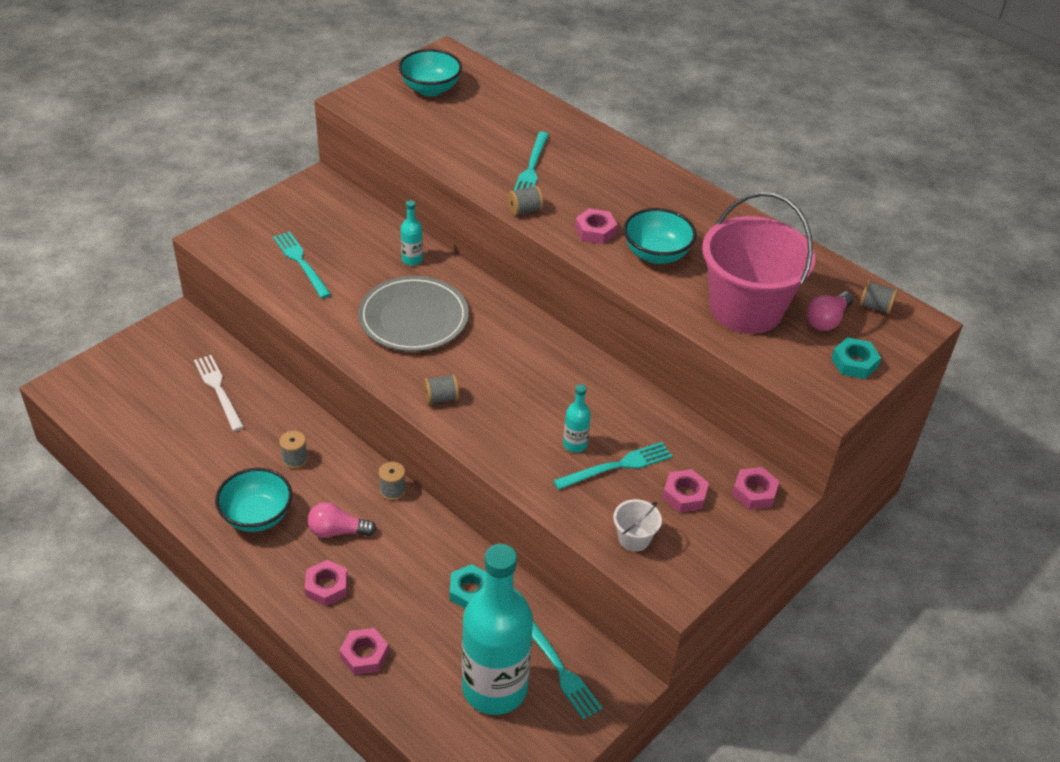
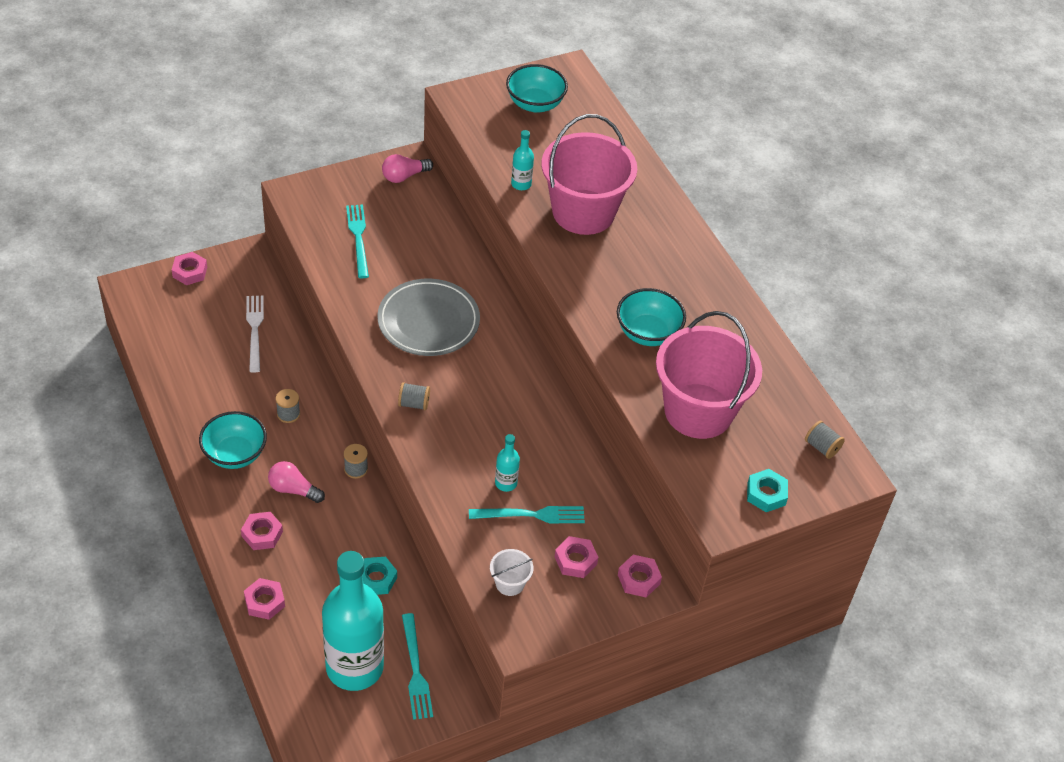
camera: 20 degrees right, 5 degrees up
turquoise bottle [400,200,423,266] -> turquoise bottle moved to [511,130,534,190]
grey spool [508,186,543,216] -> none
turquoise fork [514,132,549,191] -> pink bucket [541,114,637,235]
pink nut [575,208,618,244] -> pink nut moved to [172,252,207,285]
pink light bulb [806,292,853,331] -> pink light bulb moved to [382,154,433,183]

